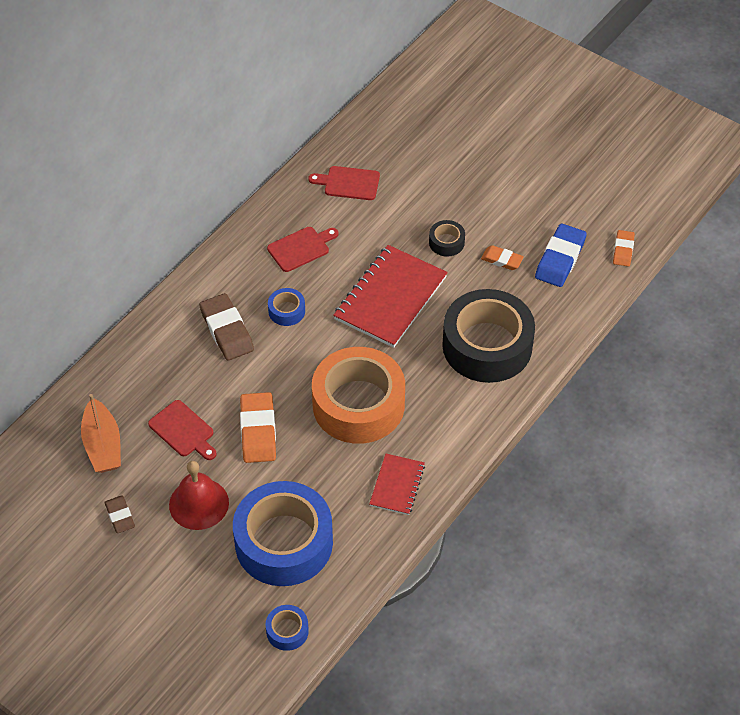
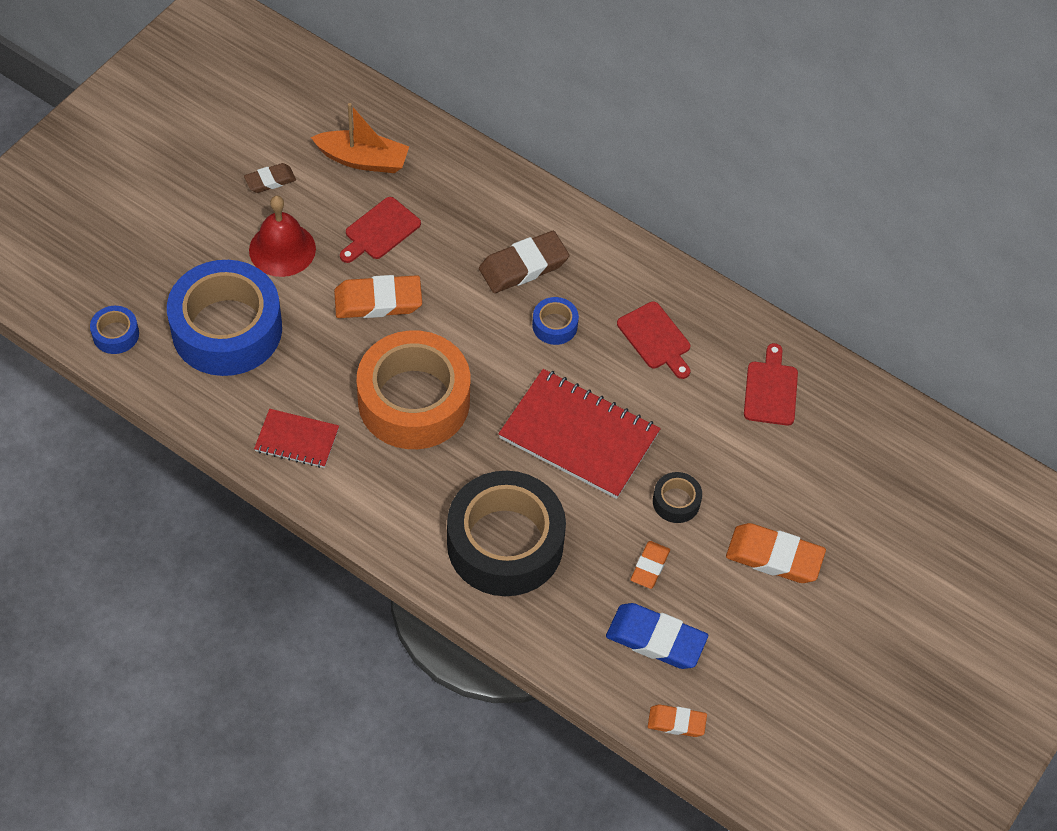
camera: 85 degrees right, 5 degrees up
orange boat [81,394,121,473] -> orange boat turned 150 degrees counterclockwise [311,103,409,173]
none -> orange eraser [726,523,826,583]

